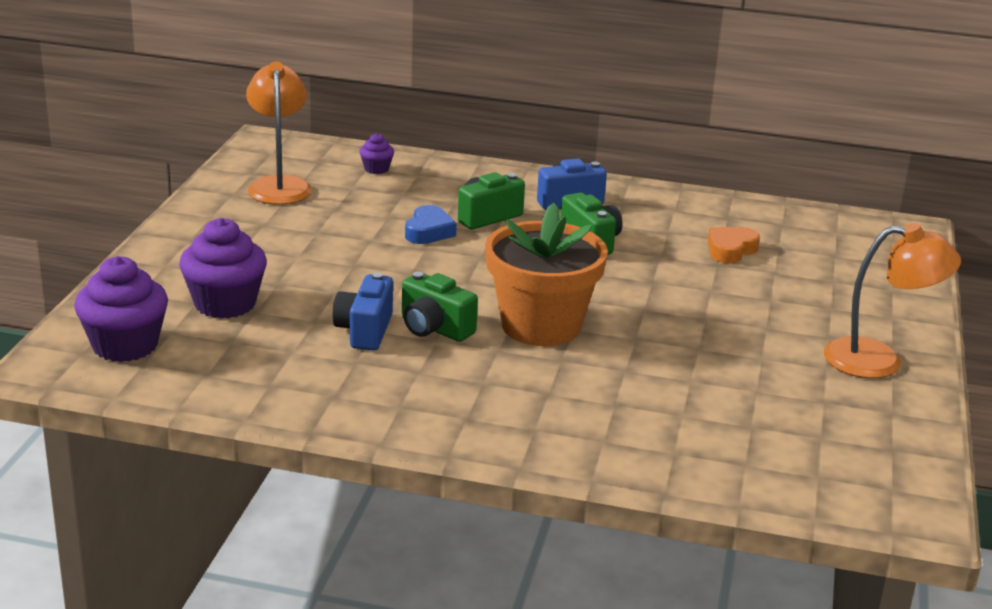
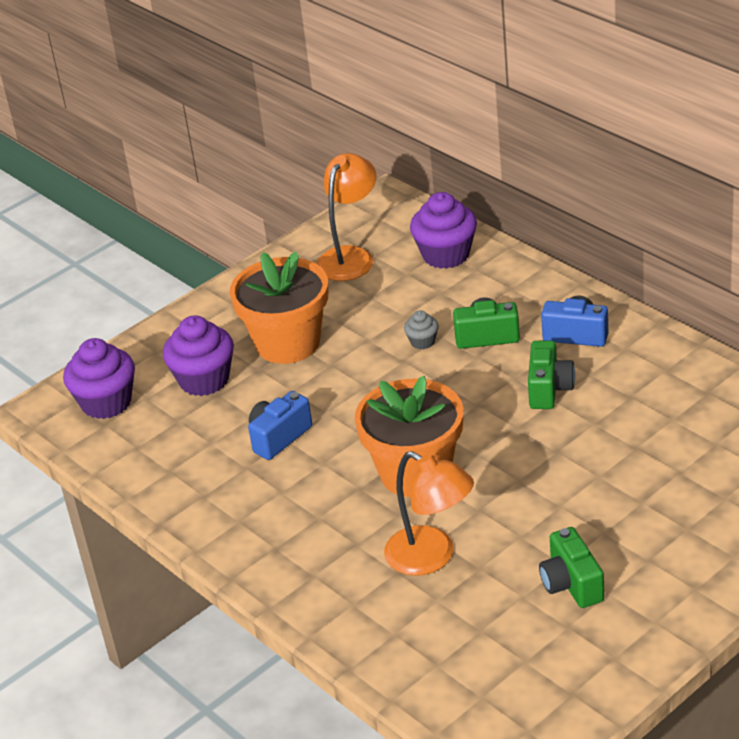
camera: 40 degrees right, 10 degrees up
purple cupcake [359,133,394,174] -> purple cupcake [410,192,477,269], size x2.04
green camera [402,272,478,342] -> green camera moved to [539,527,604,608]
blue heart [405,205,457,244] -> grey cupcake [404,310,439,349]
orange heart [708,227,760,264] -> none
orange lamp [824,223,961,378] -> orange lamp moved to [384,451,474,576]
none -> orange flower pot [230,252,328,364]

